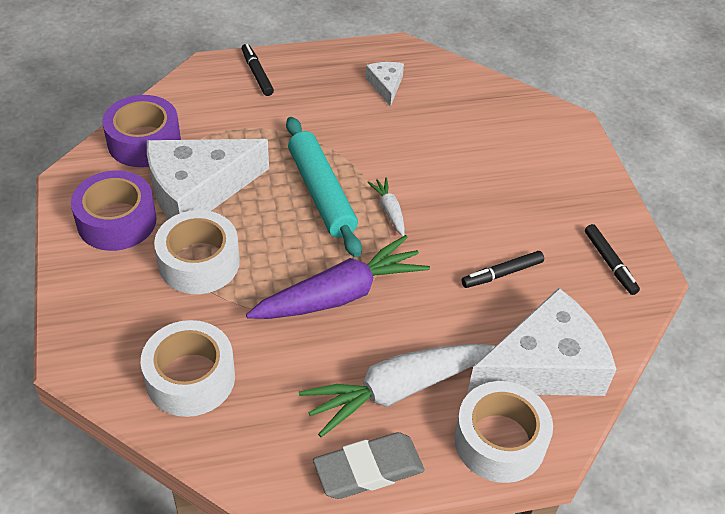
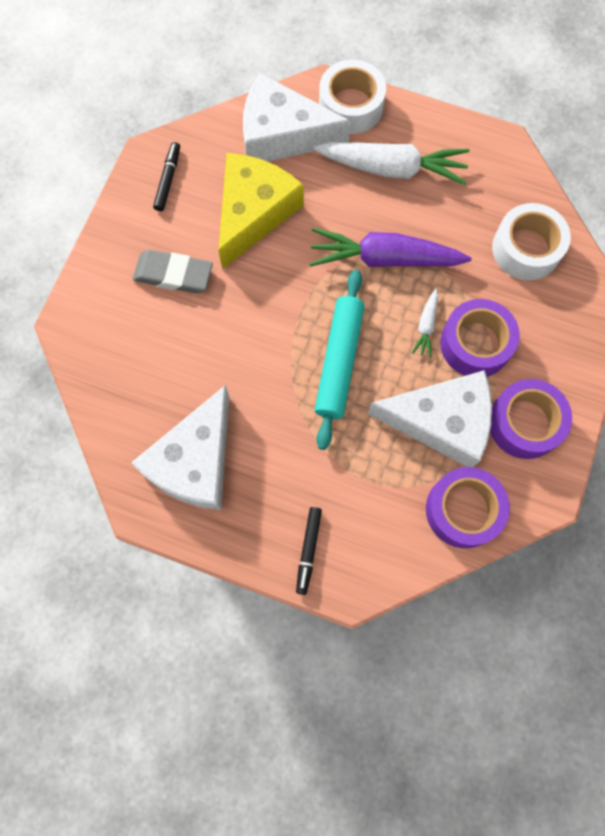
camera: 145 degrees left, 25 degrees up
white tape [154,210,240,294] -> purple tape [440,299,520,376]
grey eraser [313,432,425,499] -> grey eraser moved to [133,250,213,293]
white cheese [366,62,404,107] -> white cheese [131,385,229,510], size x2.17
white carrot [367,177,405,236] -> white carrot moved to [412,289,438,358]
black marker [461,251,544,288] -> yellow cheese [218,153,304,270]

